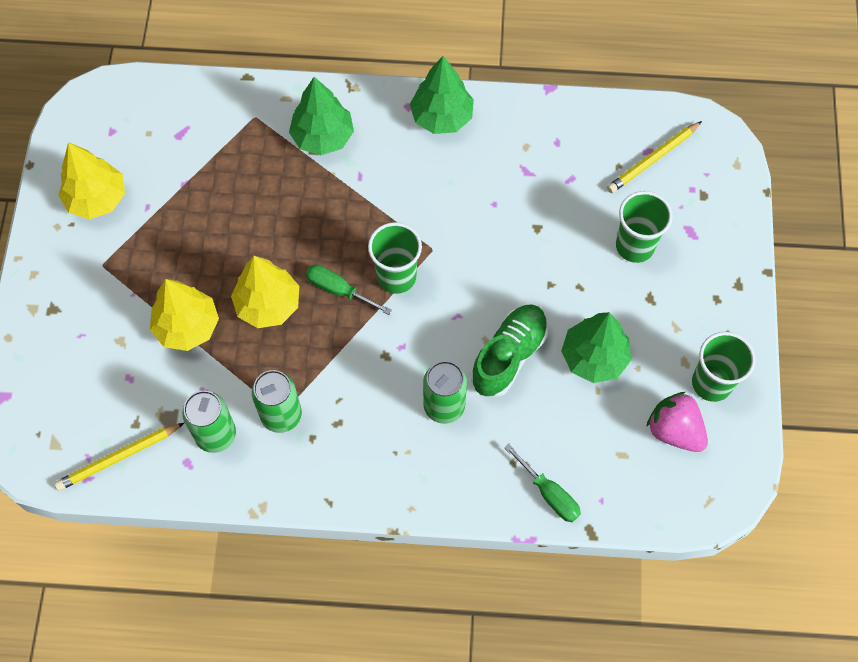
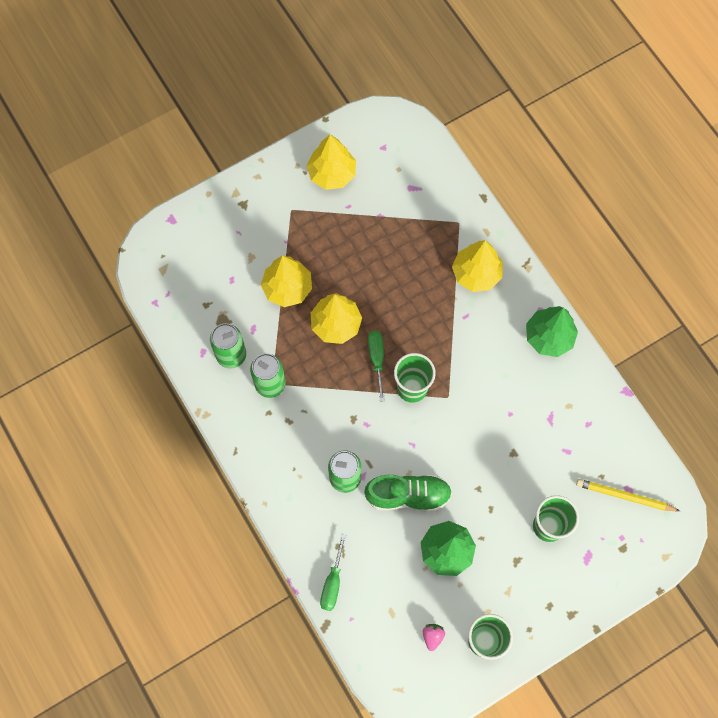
camera: 55 degrees right, 5 degrees up
yellow pencil [54,423,184,491] -> none
green tree [289,77,354,155] -> yellow tree [452,240,503,292]
pink strawberry [646,392,708,452] -> pink strawberry [423,624,445,651], size x0.53

